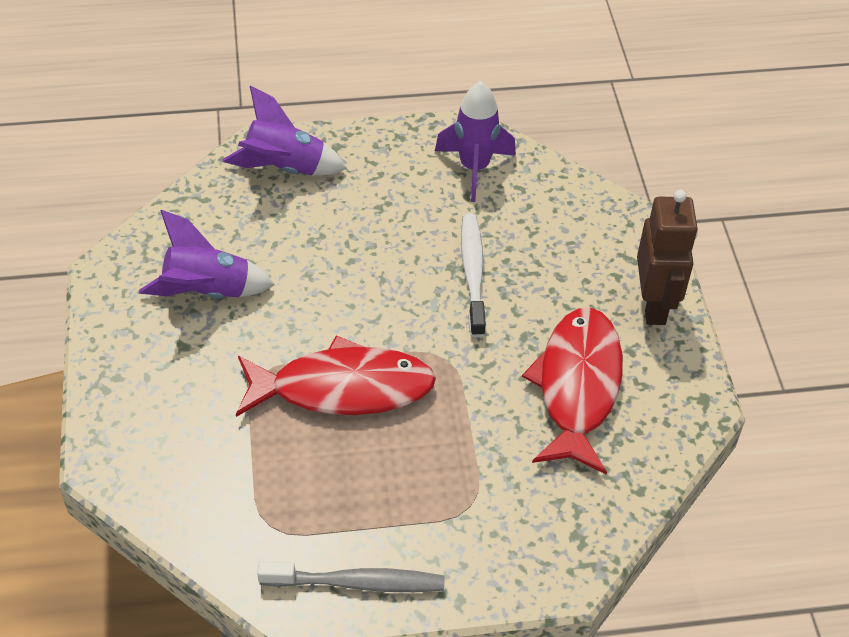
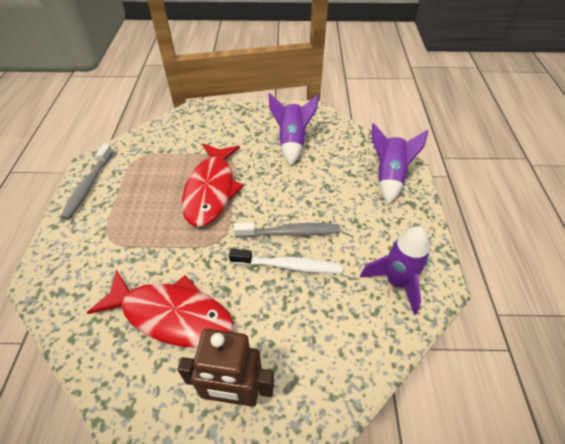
camera: 100 degrees right, 0 degrees up
none -> grey toothbrush [234,222,341,238]

